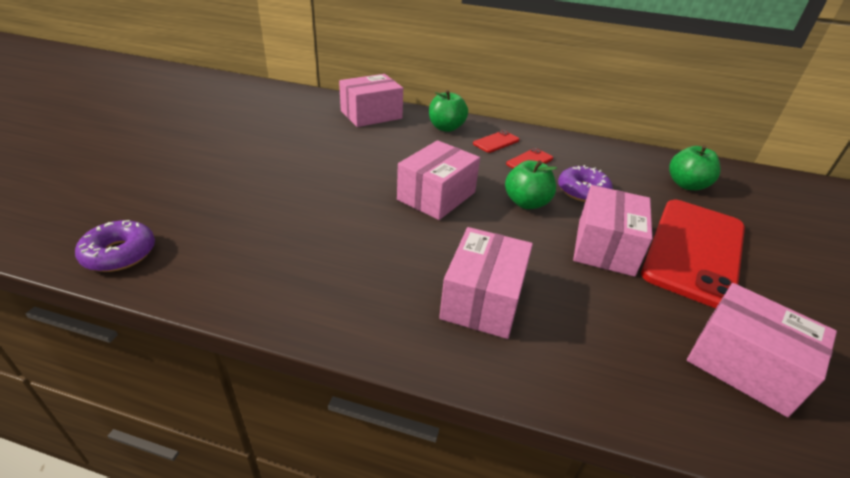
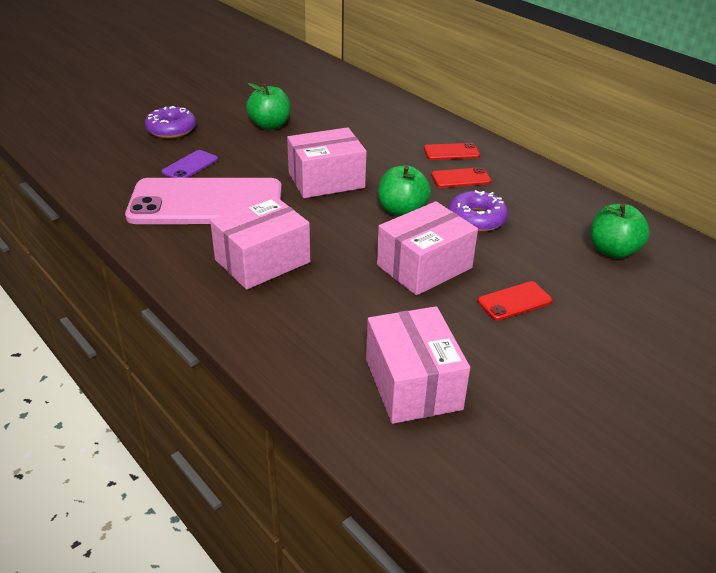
camera: 35 degrees right, 0 degrees up
purple donut [75,220,155,272] -> purple donut moved to [145,106,196,138]
pink box [339,74,403,127] -> none
green apple [429,90,468,132] -> green apple moved to [246,83,291,130]
red phone [641,200,745,308] -> red phone [478,281,552,320], size x0.40
none -> pink phone [125,178,282,224]
none -> purple phone [162,150,218,178]

